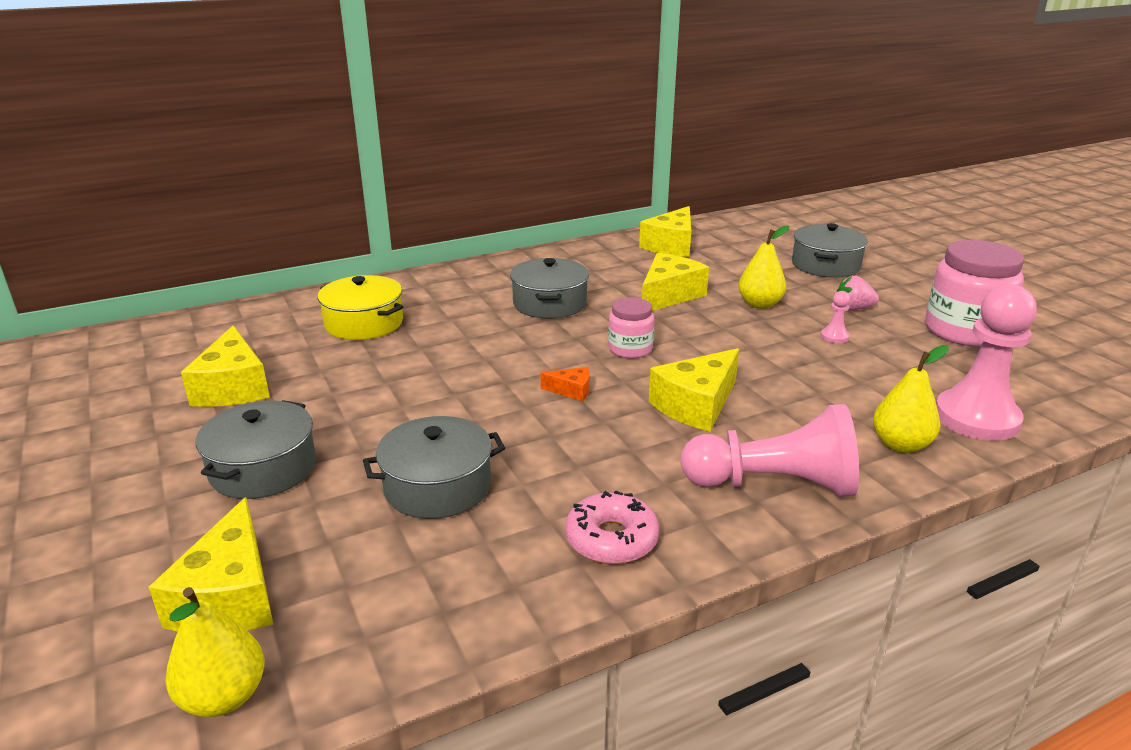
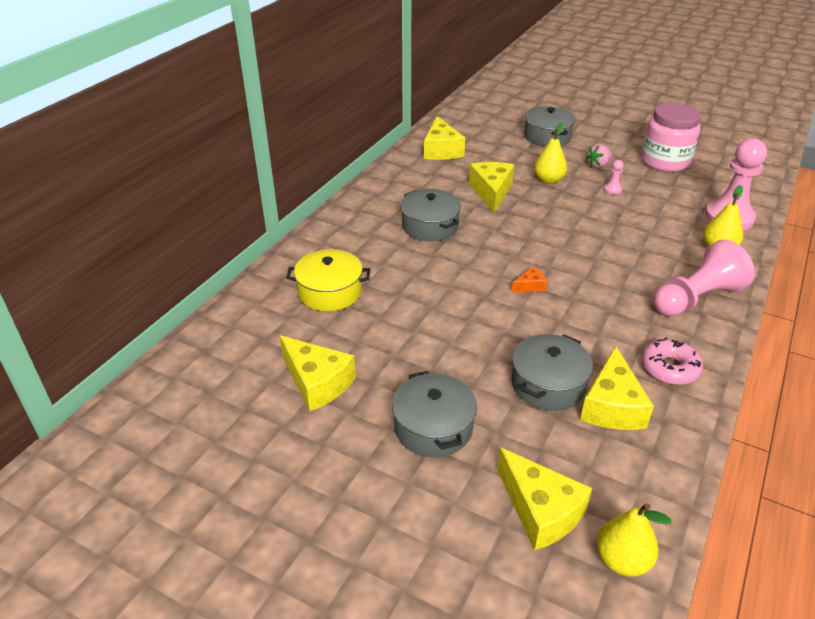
camera: 35 degrees left, 10 degrees up
pink jar [608,297,654,359] -> none
yellow cheese [649,348,739,432] -> yellow cheese moved to [580,346,654,430]

